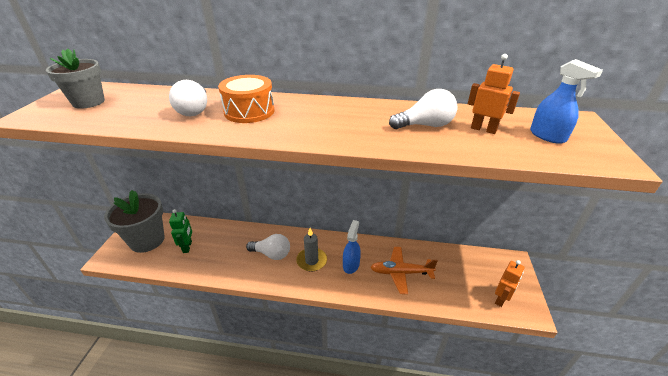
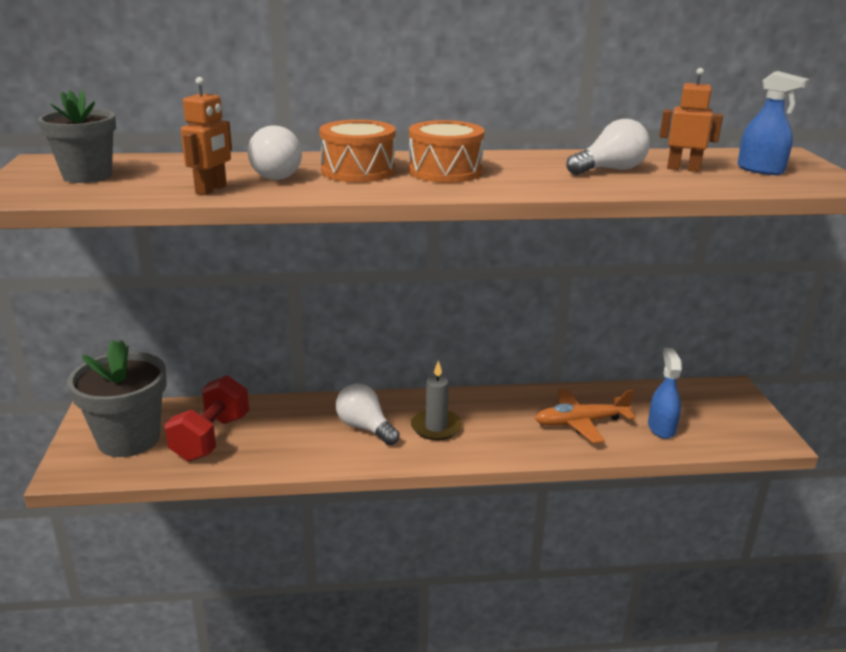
camera: 15 degrees left, 10 degrees down
green robot [169,209,192,253] -> red dumbbell [164,375,249,462]
white light bulb [246,234,290,260] -> white light bulb turned 135 degrees counterclockwise [336,384,400,445]
blue spray bottle [343,220,361,274] -> blue spray bottle moved to [648,348,682,439]
orange robot [495,260,525,307] -> orange robot moved to [181,77,232,195]
none -> orange drum [409,120,484,183]

